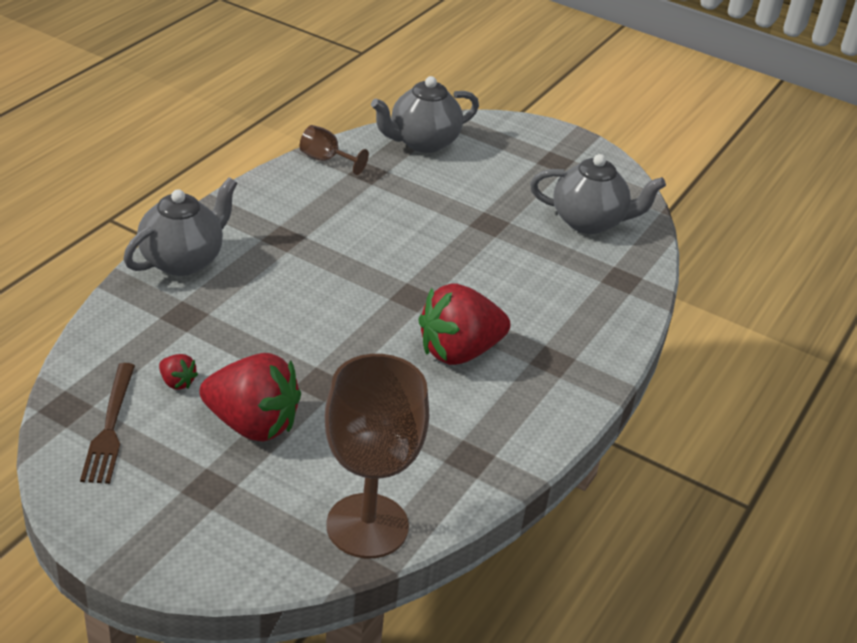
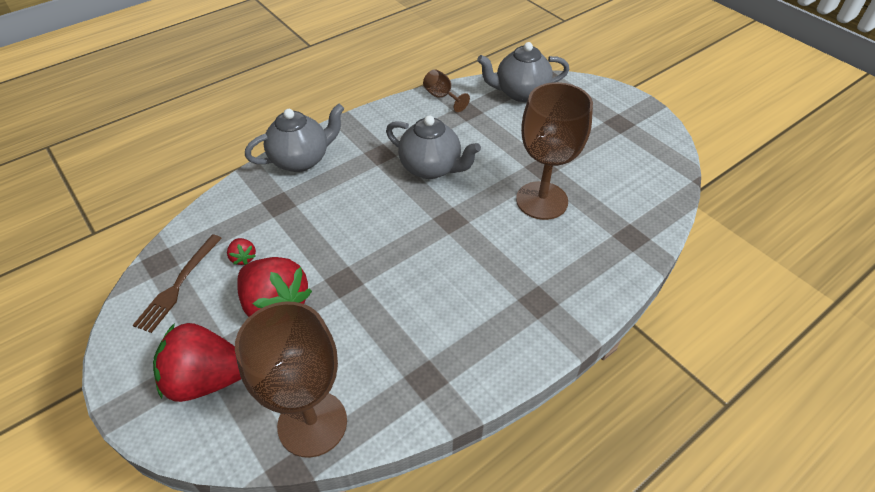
camera: 25 degrees right, 10 degrees up
red strawberry [418,283,511,365] -> red strawberry moved to [153,323,241,402]
grey teapot [530,154,666,234] -> grey teapot moved to [386,115,481,179]
none -> brown goblet [516,82,593,220]

